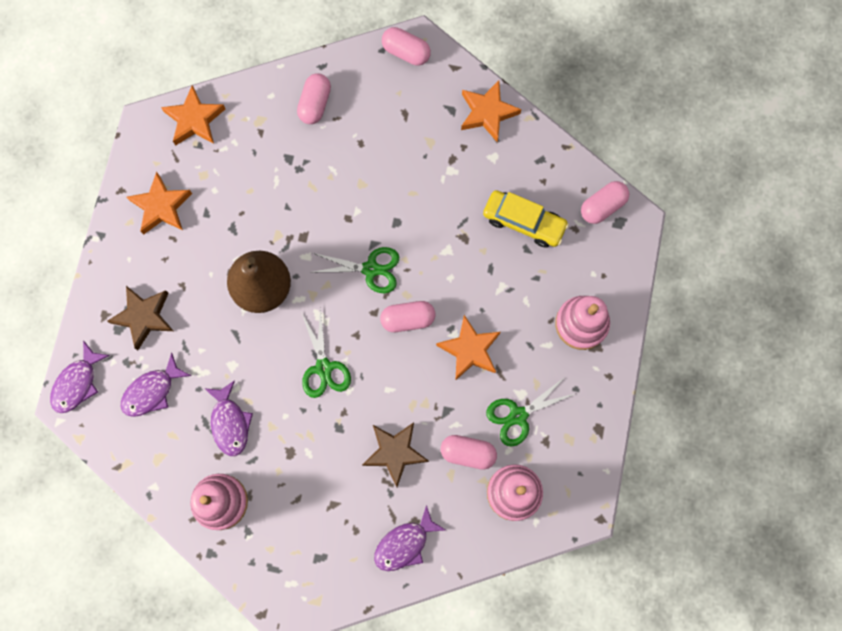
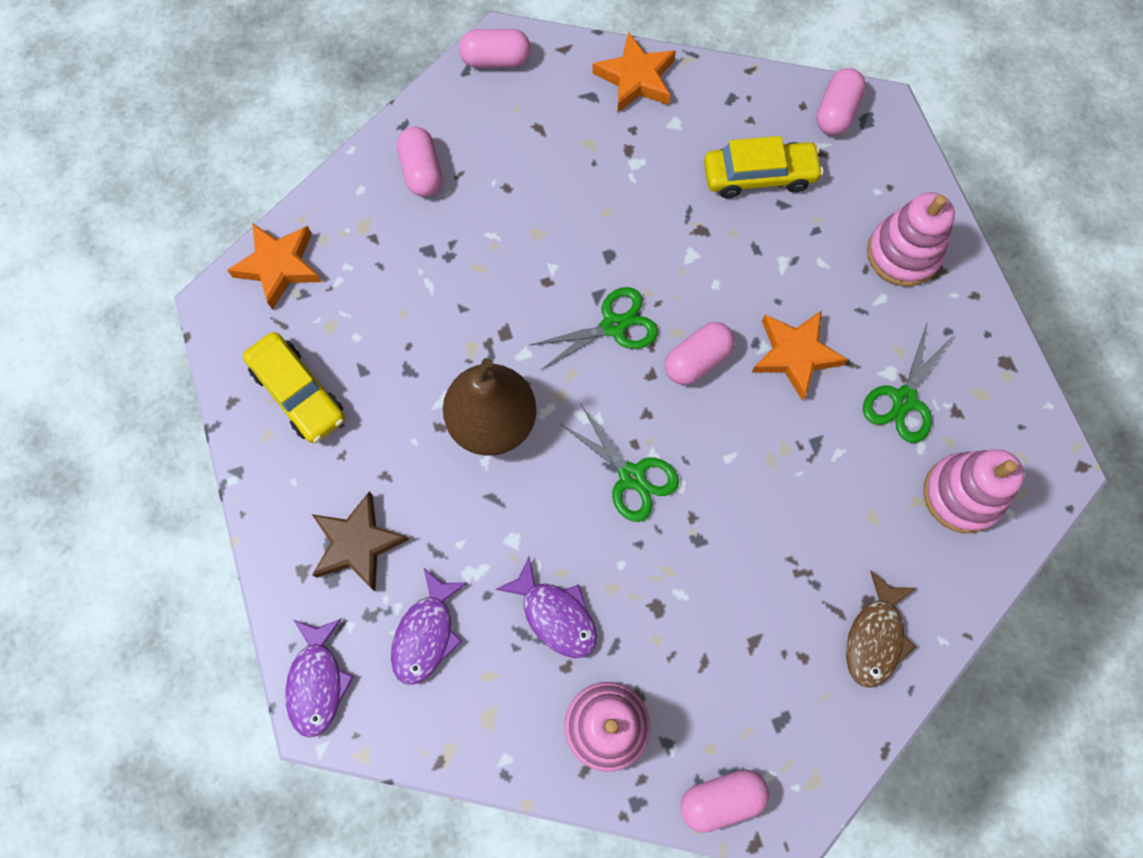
camera: 30 degrees left, 5 degrees down
orange star [127,172,192,235] -> yellow car [243,332,345,443]
brown star [362,422,429,487] -> none
purple fish [374,505,446,571] -> brown fish [846,571,916,688]
pink capsule [441,435,497,470] -> pink capsule moved to [680,769,769,833]

